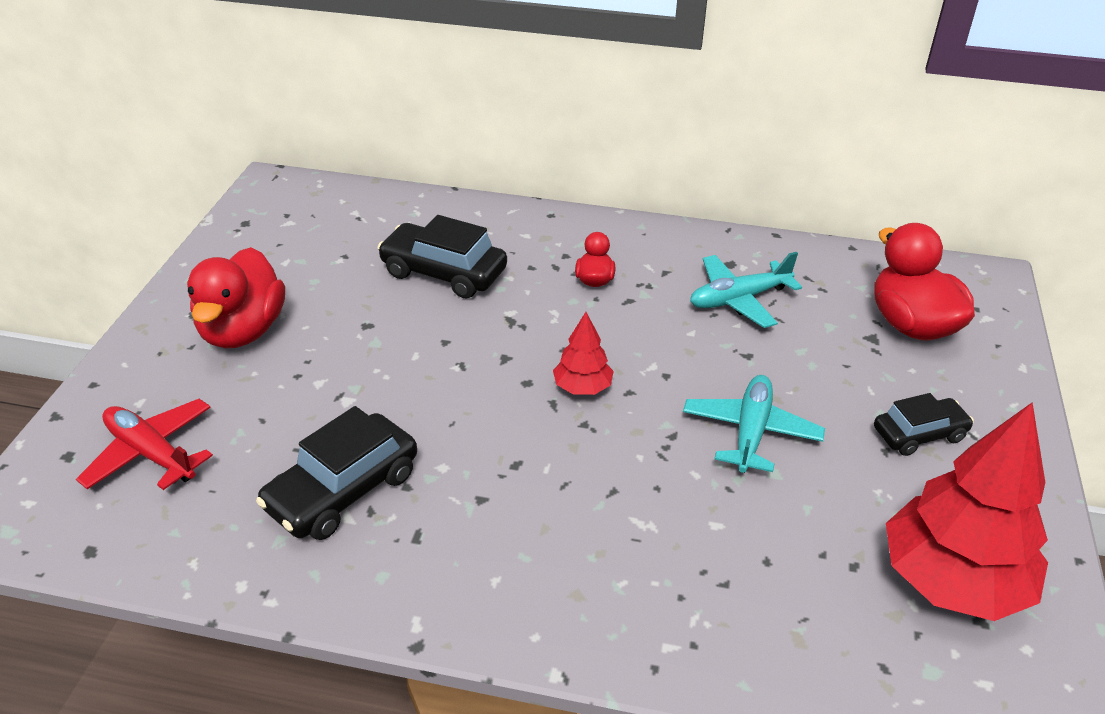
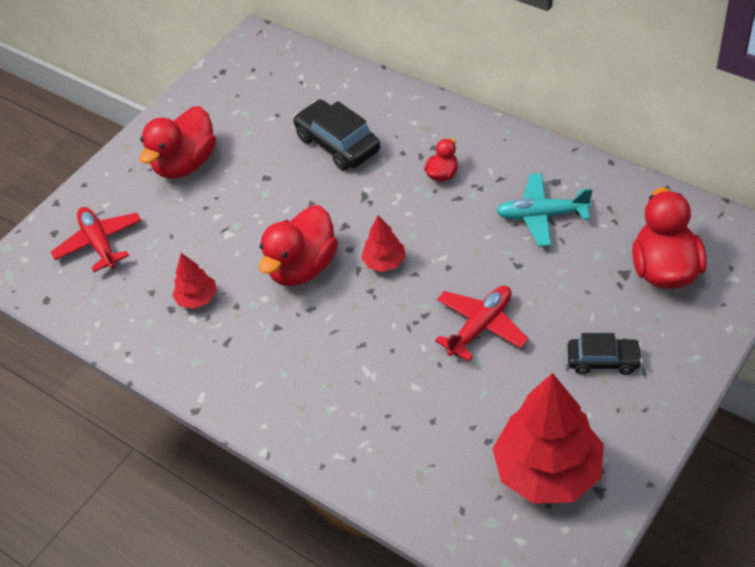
camera: 30 degrees right, 10 degrees up
black car [256,406,417,540] -> red tree [172,253,217,309]
turquoise plane [683,375,825,473] -> red plane [435,286,528,361]
none -> red duck [259,205,338,286]

